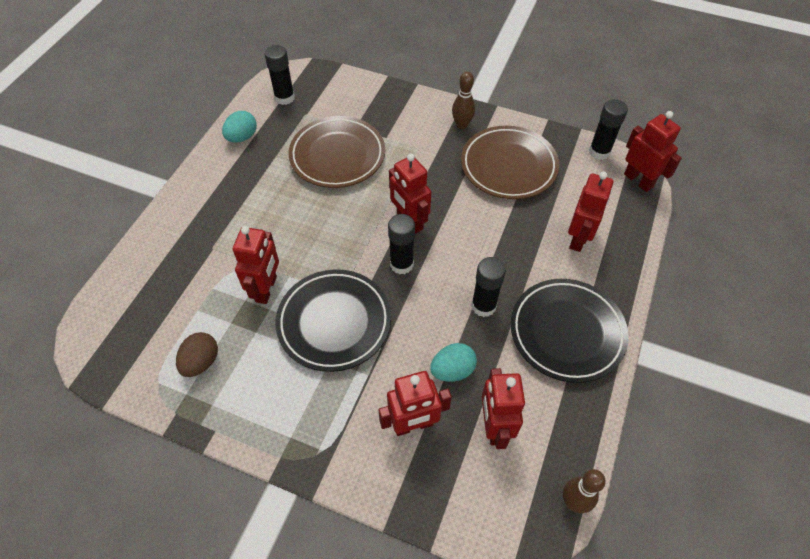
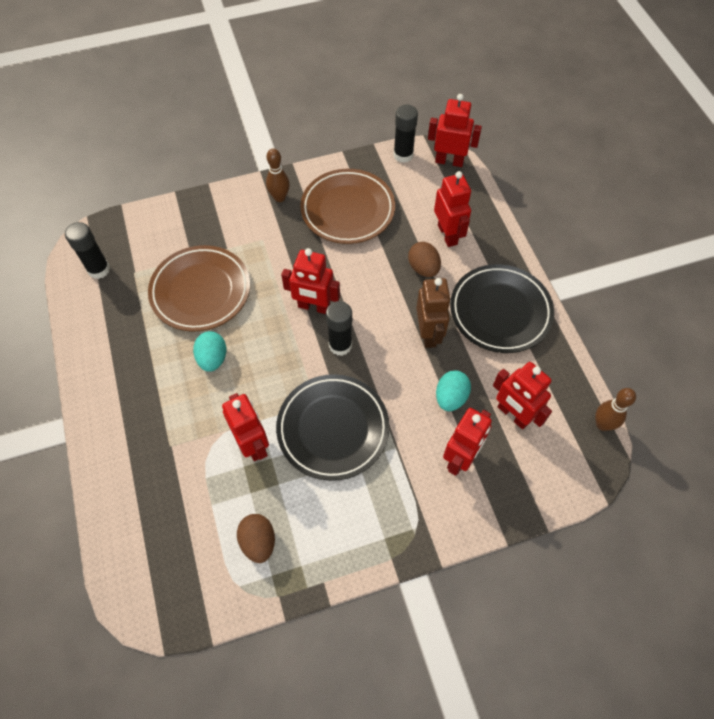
camera: 40 degrees left, 5 degrees up
turquoise egg [222,111,257,142] -> turquoise egg moved to [193,331,226,372]
black glue stick [471,257,506,317] -> brown robot [416,278,451,348]
none -> brown egg [408,242,441,277]

